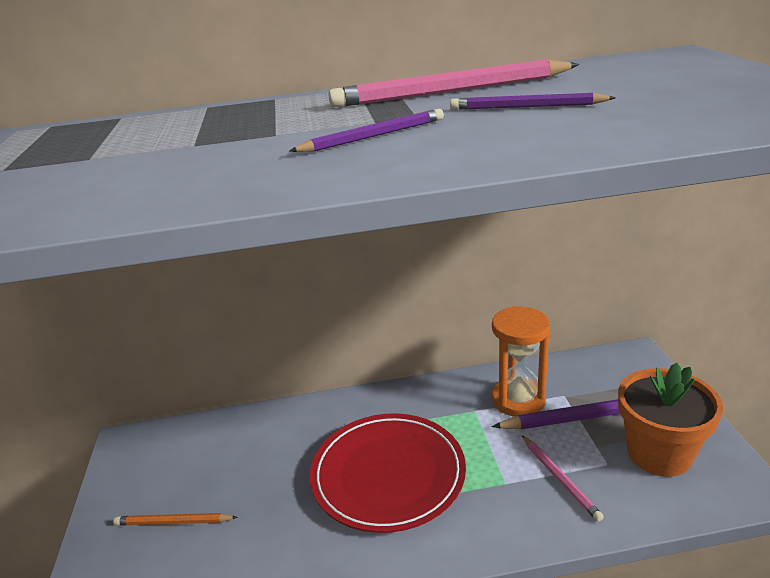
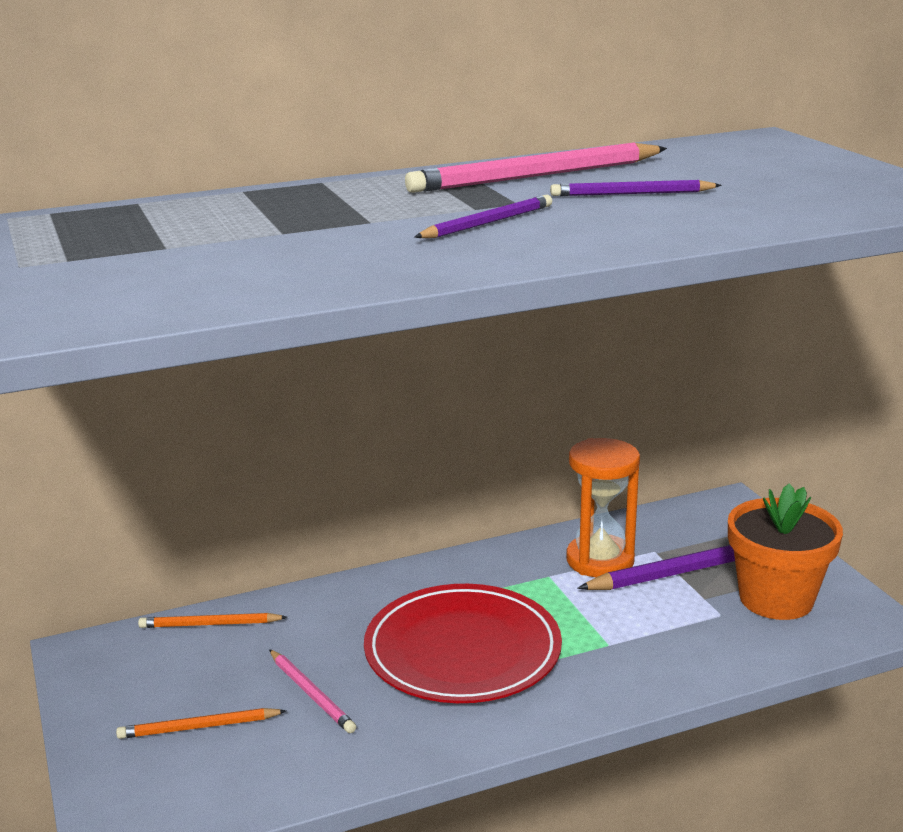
camera: 15 degrees left, 5 degrees down
pink pencil [522,435,604,522] -> pink pencil moved to [269,649,356,733]
none -> orange pencil [138,613,287,628]

